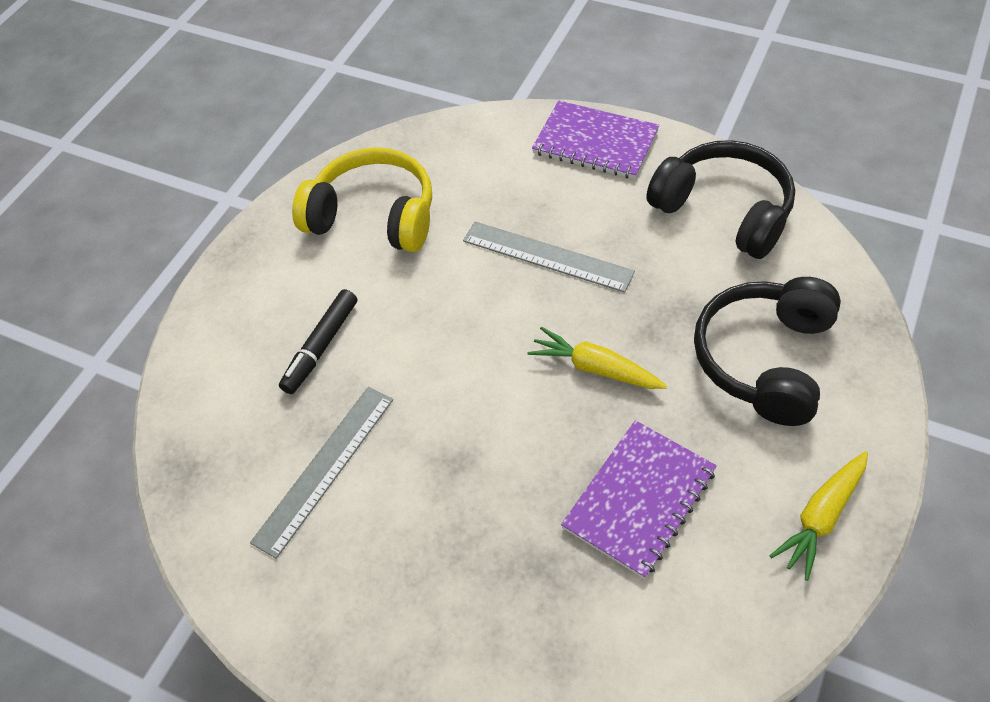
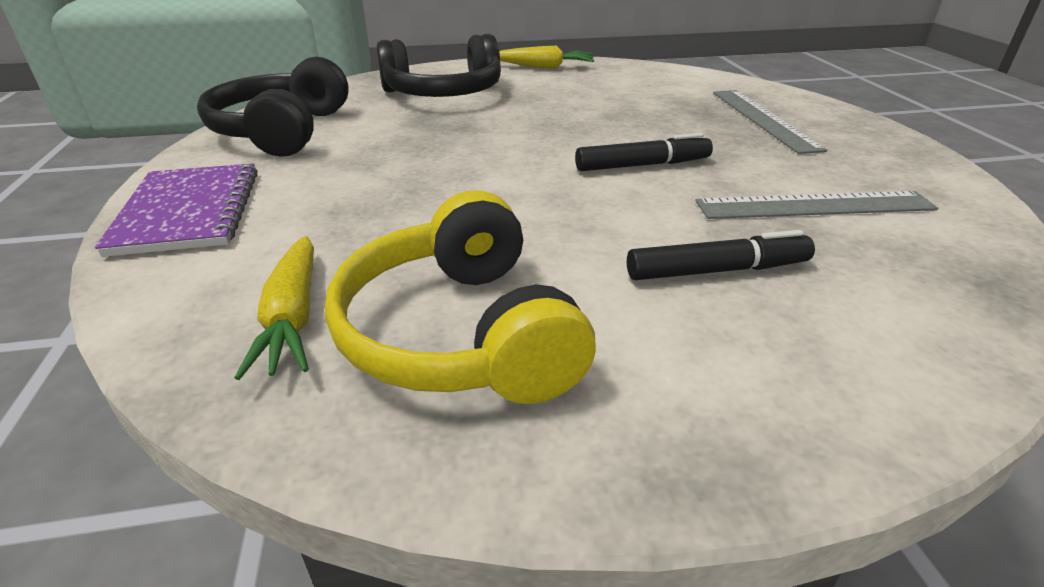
camera: 130 degrees left, 20 degrees down
grey ruler [463,221,635,293] -> grey ruler moved to [713,90,827,154]
yellow carrot [528,327,667,389] -> yellow carrot moved to [234,236,314,380]
purple notebook [561,420,717,579] -> none
none -> black marker [575,133,713,171]

